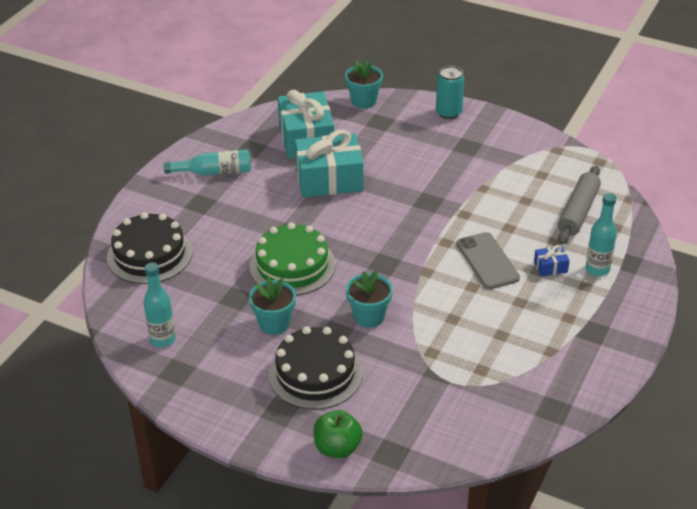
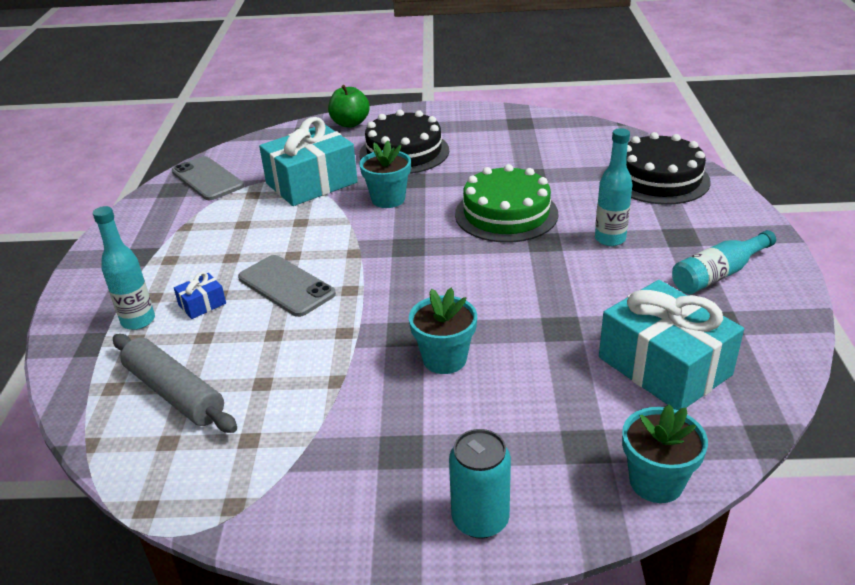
camera: 155 degrees right, 5 degrees down
turquoise bottle [144,262,176,348] -> turquoise bottle moved to [595,128,632,246]
turquoise flower pot [249,277,296,335] -> turquoise flower pot moved to [409,288,477,374]
turquoise gift [295,130,364,197] -> turquoise gift moved to [259,117,358,206]
grey rolling pin [558,166,601,244] -> grey rolling pin turned 45 degrees counterclockwise [113,334,237,433]
none -> grey phone [172,156,244,200]

